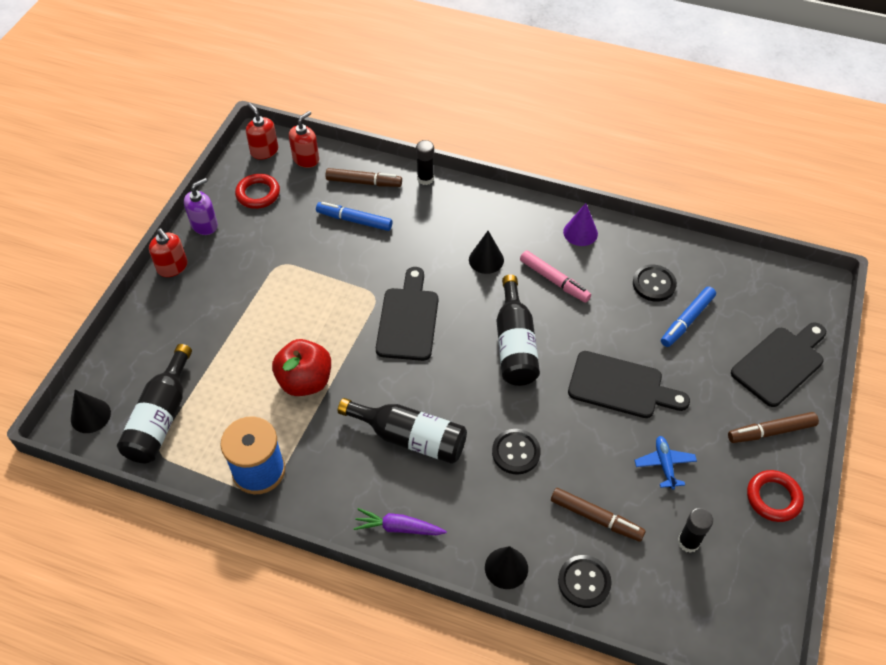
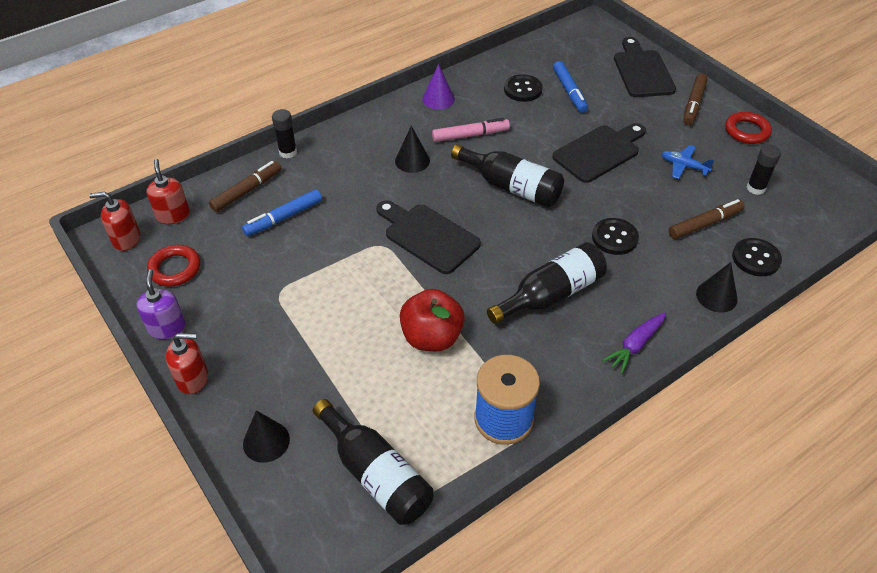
camera: 55 degrees left, 5 degrees down
black cone [71,390,111,433] -> black cone moved to [243,410,290,463]

